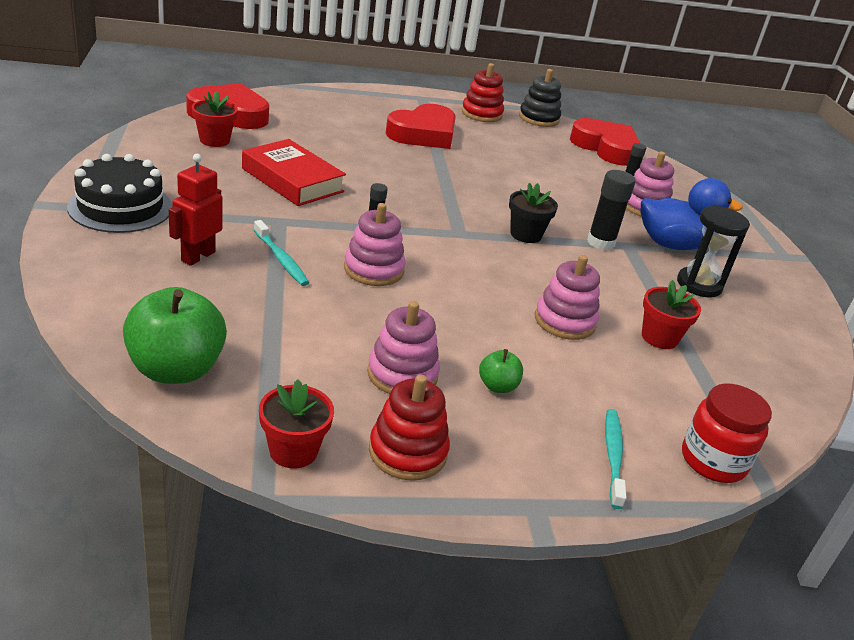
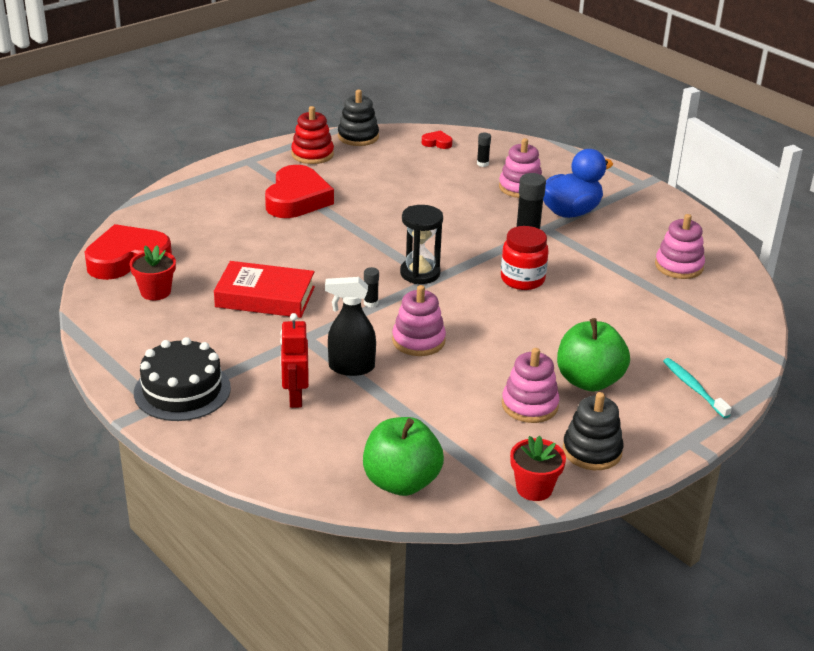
camera: 30 degrees left, 0 degrees up
turquoise toothbrush [254,220,309,286] -> black spray bottle [325,277,376,376]
red stacking toy [369,375,450,481] -> black stacking toy [563,392,624,470]
green apple [479,349,523,393] -> green apple [557,318,630,392], size x2.09
black flower pot [509,183,558,243] -> none
pink stacking toy [535,255,600,340] -> pink stacking toy moved to [655,214,705,279]
red heart [570,118,640,166] -> red heart [422,130,452,149], size x0.43
red flower pot [642,280,701,349] -> none
black hourglass [677,205,750,298] -> black hourglass moved to [400,205,443,284]
red jar [682,383,772,483] -> red jar moved to [501,226,549,290]

